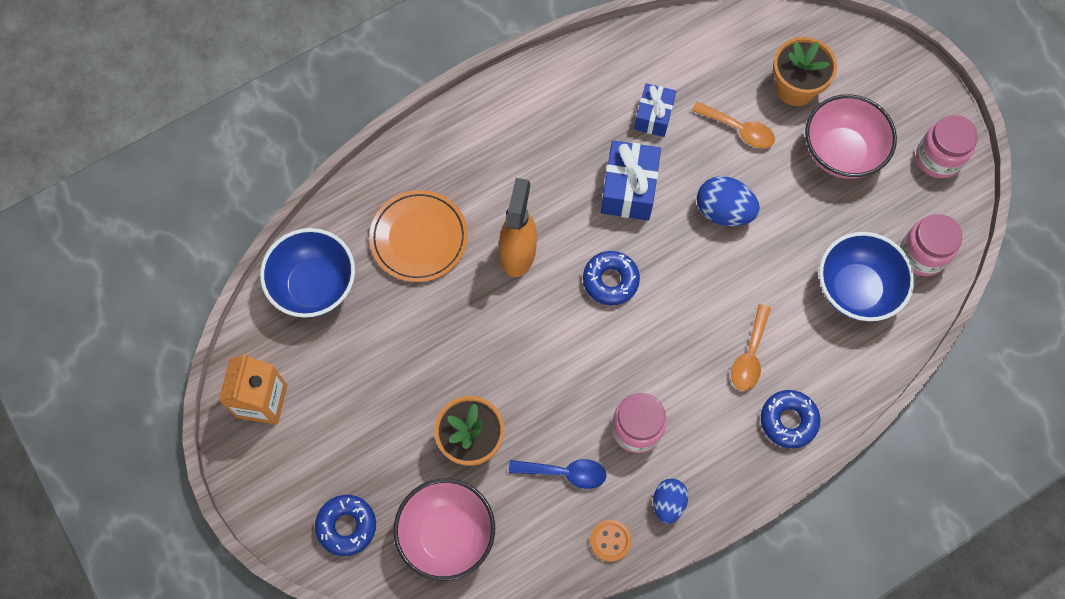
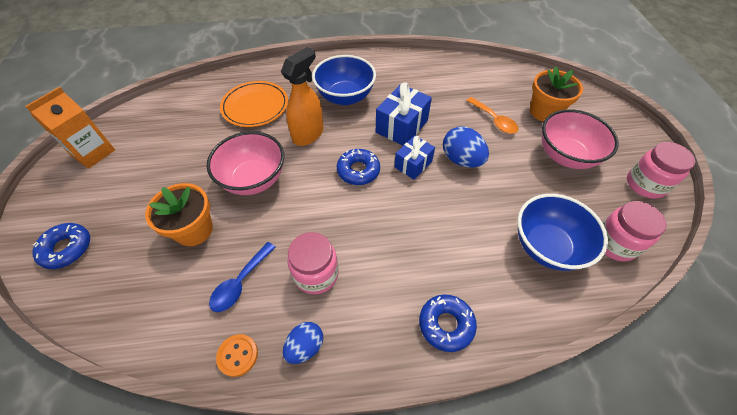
camera: 25 degrees right, 15 degrees down
blue bowl [260,228,355,318] -> blue bowl moved to [312,55,376,105]
pink bowl [394,479,495,581] -> pink bowl moved to [207,131,284,195]
blue spoon [509,459,607,489] -> blue spoon turned 90 degrees clockwise [209,242,276,312]
blue gift [634,83,676,137] -> blue gift moved to [394,135,435,180]
orange spoon [731,304,771,391] -> none

